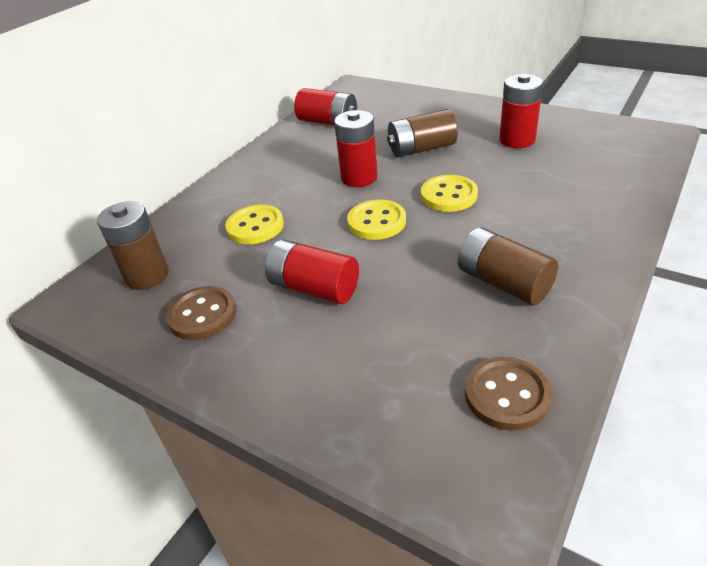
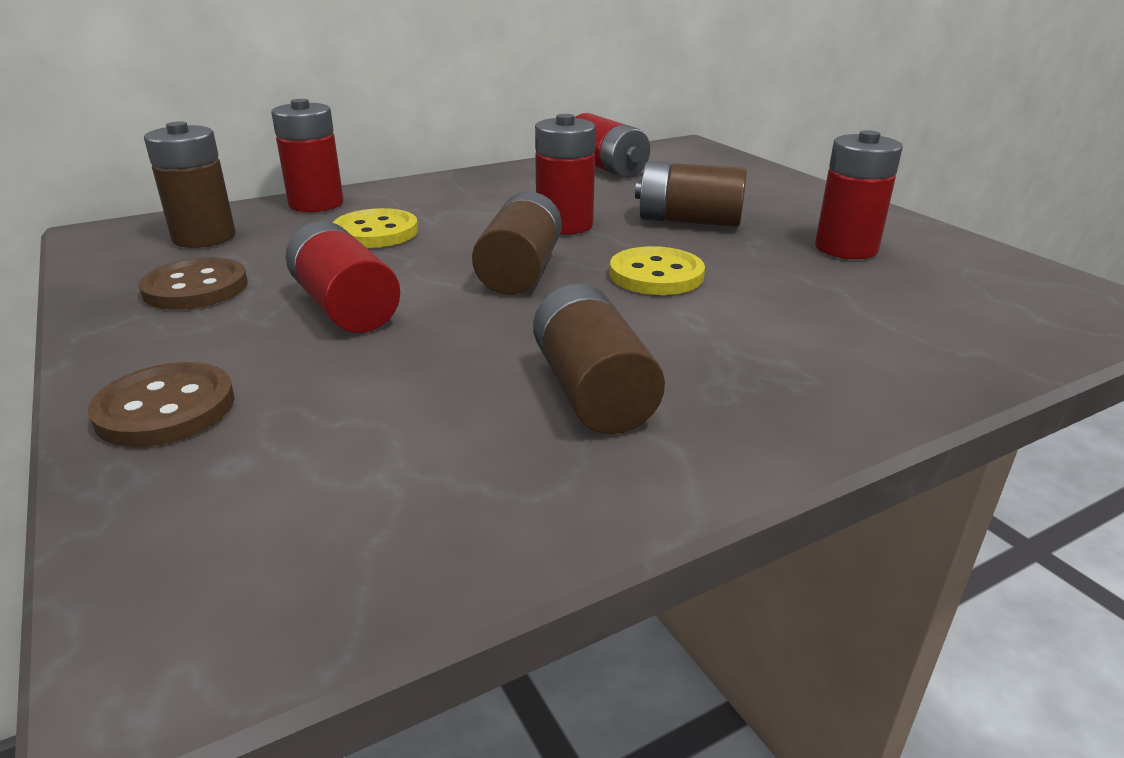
camera: 25 degrees right, 10 degrees down
yellow button [347,199,406,240] -> brown battery [472,191,562,295]
brown button [465,356,552,431] -> brown button moved to [88,362,234,447]
none -> red battery [271,99,344,212]

